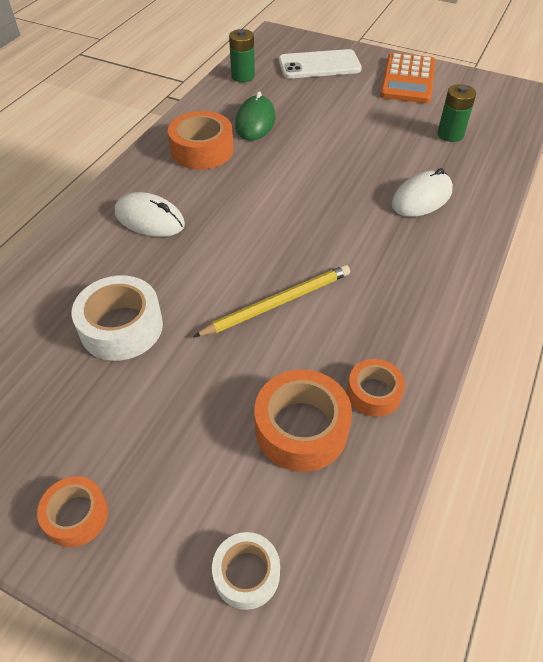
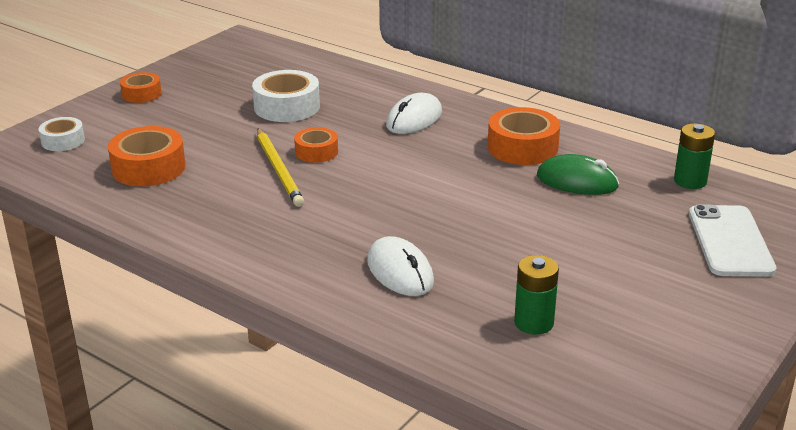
camera: 100 degrees right, 20 degrees down
orange tape [347,359,405,417] -> orange tape moved to [294,127,338,163]
orange calculator [380,53,436,103] -> none

